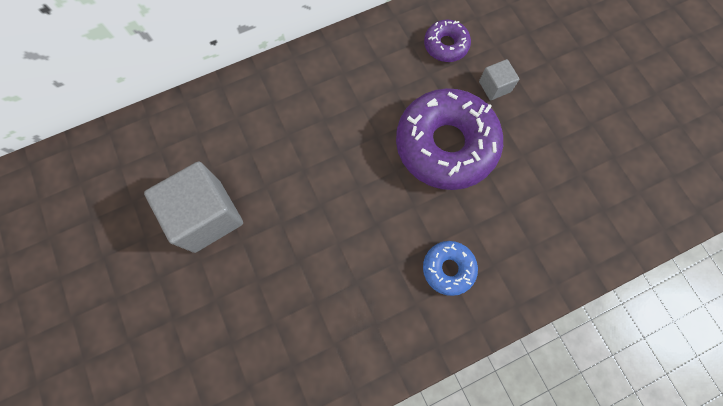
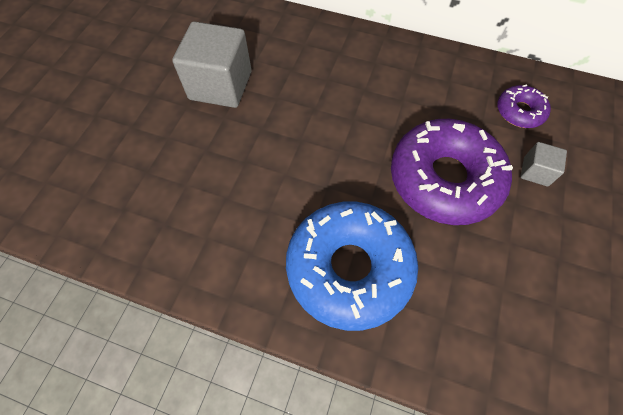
camera: 45 degrees right, 10 degrees down
blue donut [423,241,478,296] -> blue donut [286,202,418,331], size x2.08

